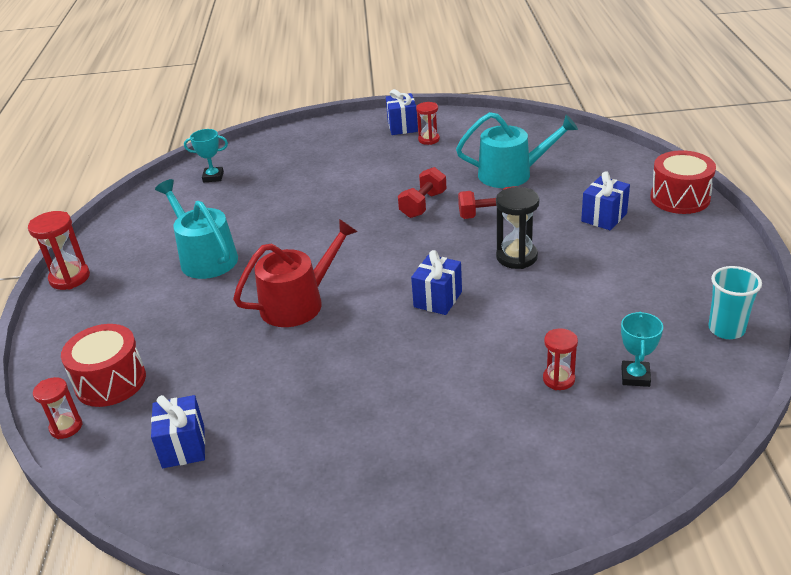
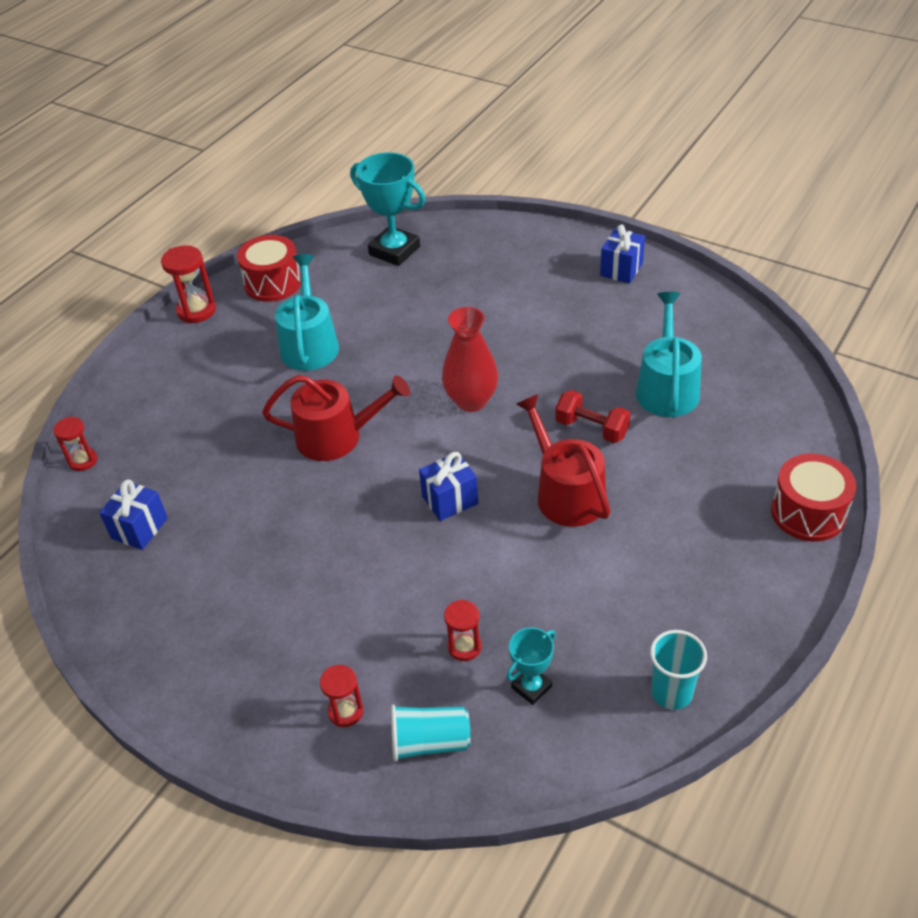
camera: 35 degrees right, 10 degrees up
red drum [61,324,146,407] -> red drum moved to [237,235,301,302]
turquoise trophy [184,129,228,183] -> turquoise trophy [350,152,425,266], size x1.86
red dumbbell [398,167,447,218] -> none
red hourglass [416,102,440,145] -> red hourglass moved to [320,665,364,727]
turquoise watering can [456,112,578,188] -> turquoise watering can turned 120 degrees counterclockwise [636,292,702,417]
black hourglass [496,187,539,269] -> red watering can [516,394,610,527]
blue gift [581,171,630,230] -> none
none -> turquoise cup [391,704,470,762]
none -> red vase [442,307,498,412]

